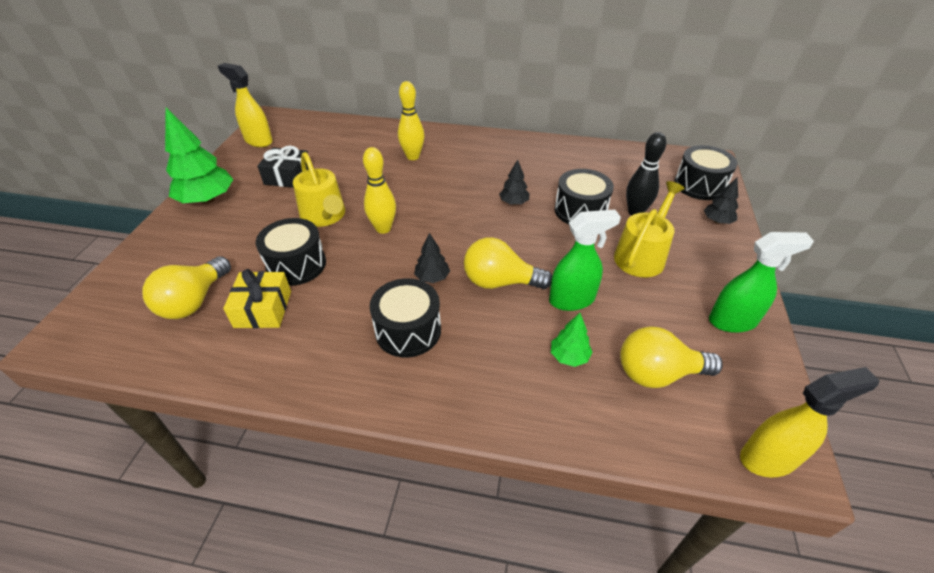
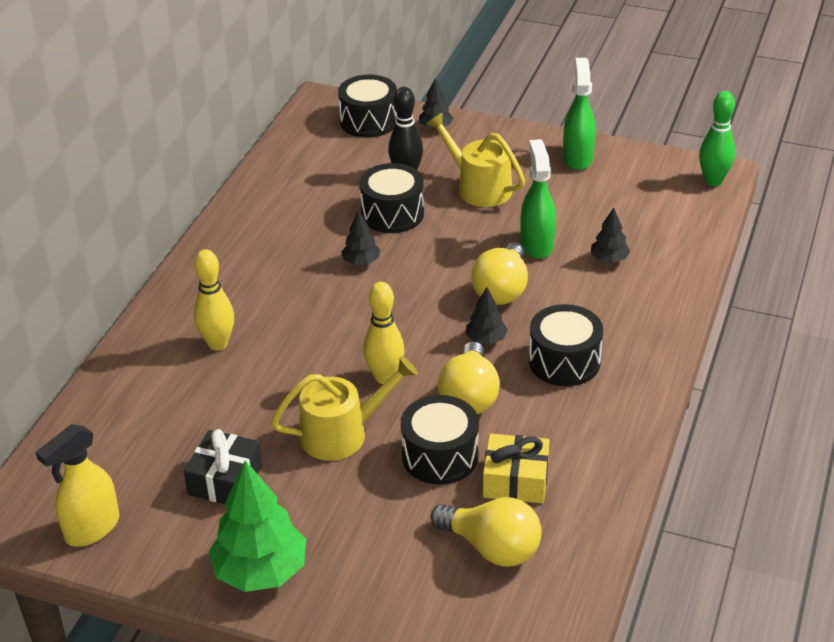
camera: 80 degrees left, 5 degrees down
green tree [551,313,592,367] -> black tree [591,207,630,263]
yellow light bulb [620,326,723,388] -> yellow light bulb moved to [438,341,500,414]
yellow spray bottle [740,367,879,478] -> green bowling pin [699,91,735,186]

